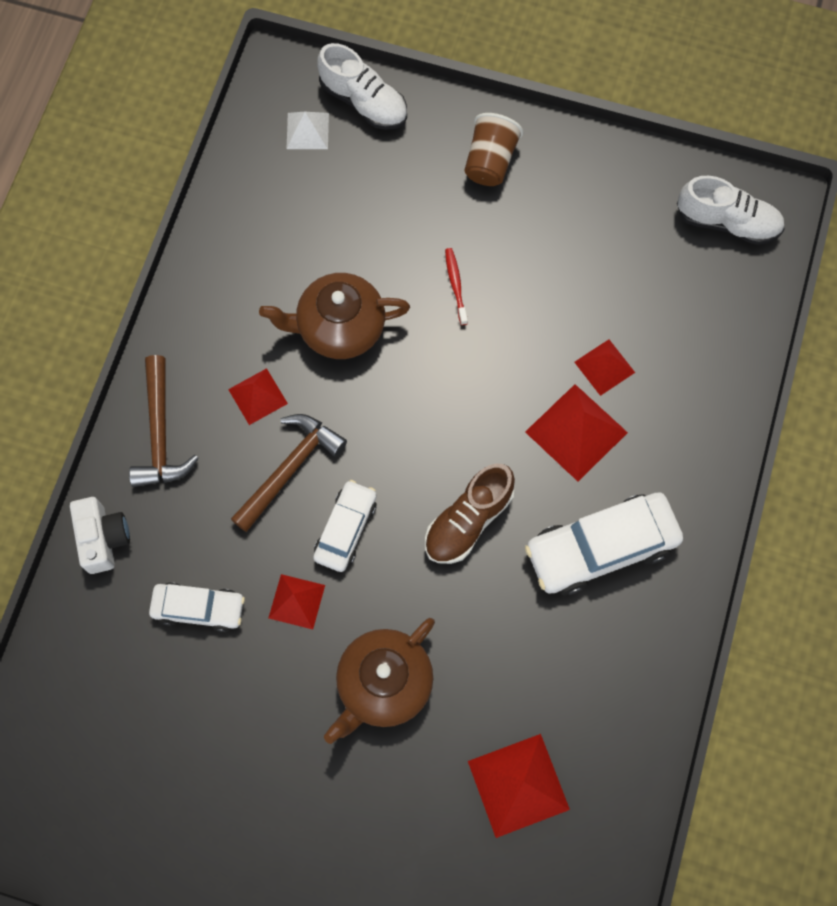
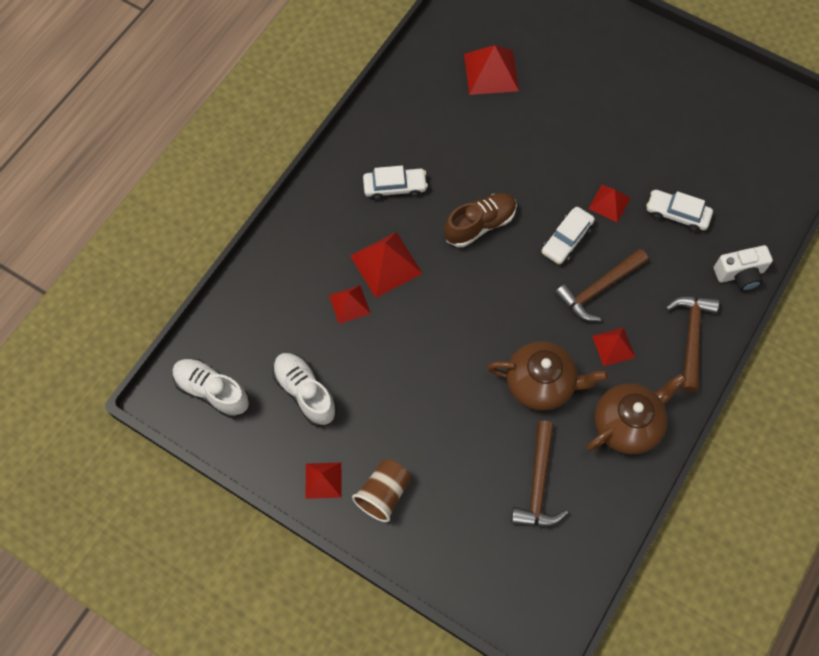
camera: 165 degrees left, 5 degrees down
white camera [70,497,130,574] -> white camera turned 105 degrees counterclockwise [714,245,773,291]
white pyramid [287,112,329,149] -> none
white shoe [317,43,407,130] -> white shoe moved to [273,353,337,426]
brown teapot [324,618,435,744] -> brown teapot moved to [587,374,687,455]
red toothbrush [445,248,468,325] -> none
white car [525,492,683,595] -> white car [363,166,428,200], size x0.60
none -> red pyramid [306,463,342,499]
none -> brown hammer [511,421,568,527]

